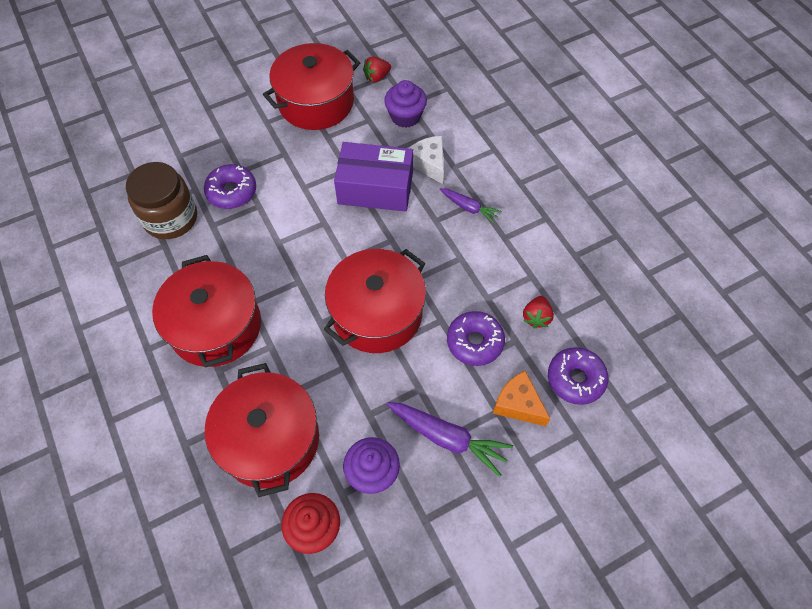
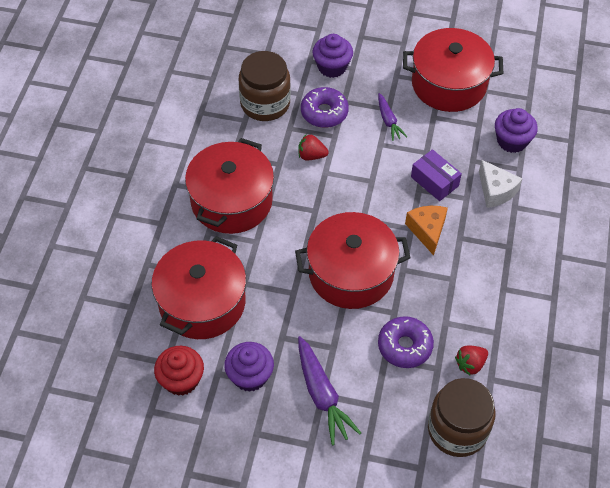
camera: 40 degrees right, 5 degrees down
purple box [334,142,413,212] -> purple box [411,149,462,201], size x0.59
red strawberry [363,56,391,83] -> red strawberry moved to [298,134,329,160]
white cheese [409,136,444,184] -> white cheese turned 135 degrees clockwise [479,160,522,208]
purple carrot [440,188,502,224] -> purple carrot moved to [378,93,407,141]
orange cheese [493,371,550,426] -> orange cheese moved to [405,206,448,256]
purple donut [548,347,609,405] -> brown jar [428,378,496,457]
none -> purple cupcake [312,34,353,78]

